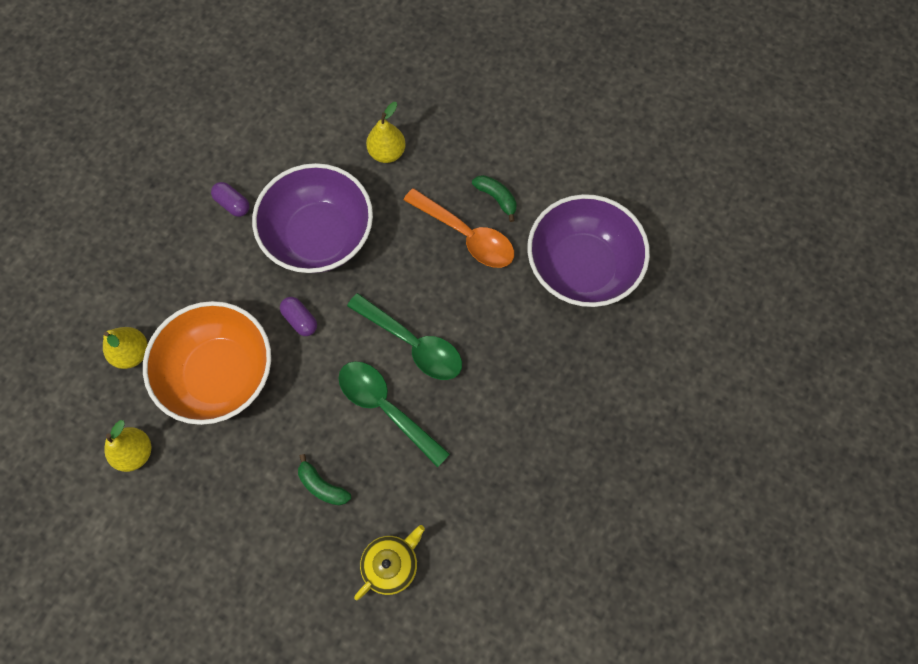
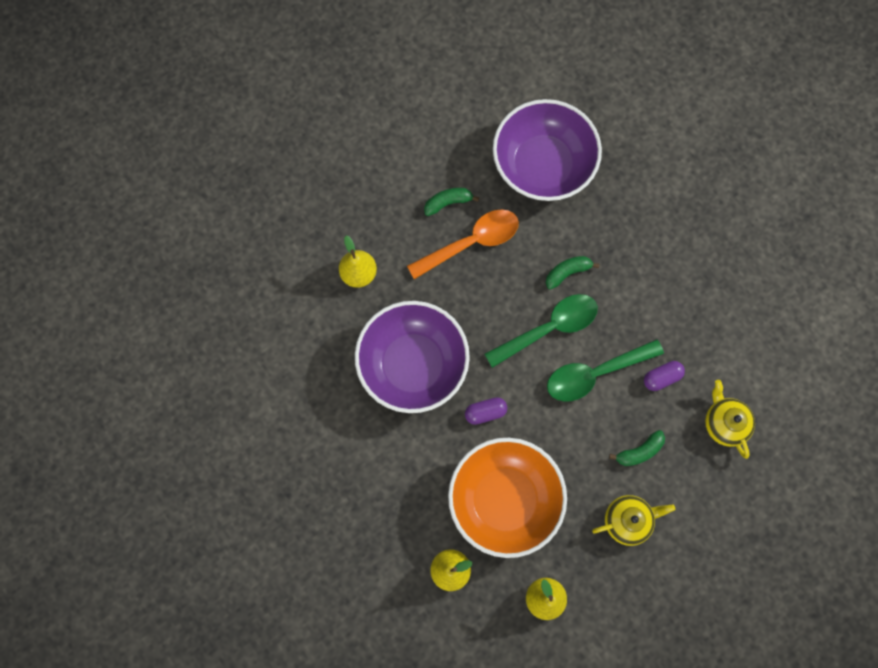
camera: 65 degrees left, 5 degrees up
purple capsule [211,182,250,217] -> purple capsule moved to [644,361,685,391]
none -> green banana [546,256,599,290]
none -> yellow teapot [592,495,675,546]

